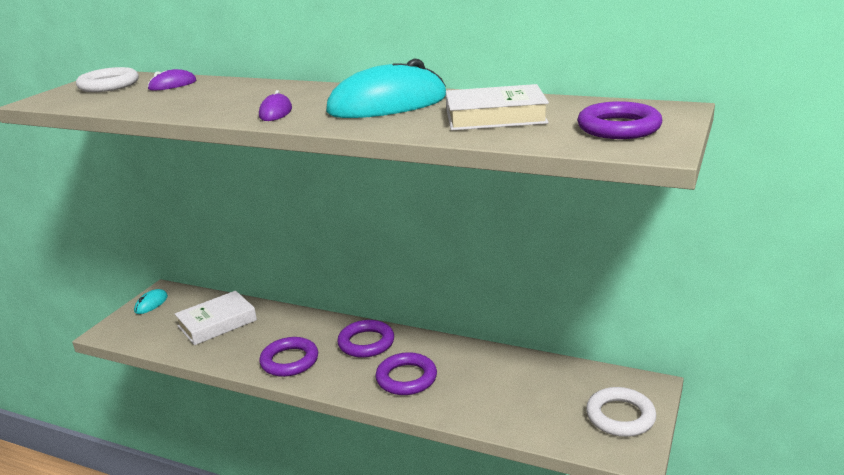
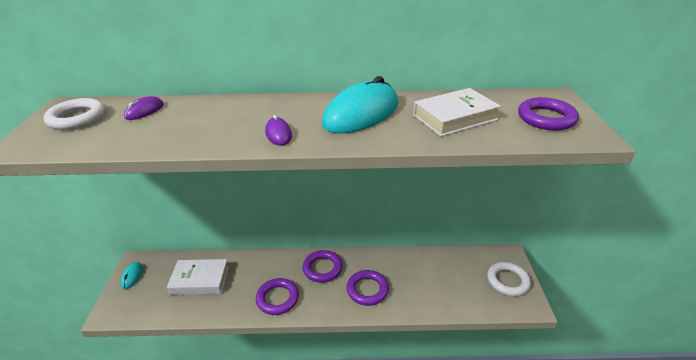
camera: 25 degrees left, 10 degrees up
white book [175,291,257,345] -> white book turned 60 degrees clockwise [167,259,229,295]

